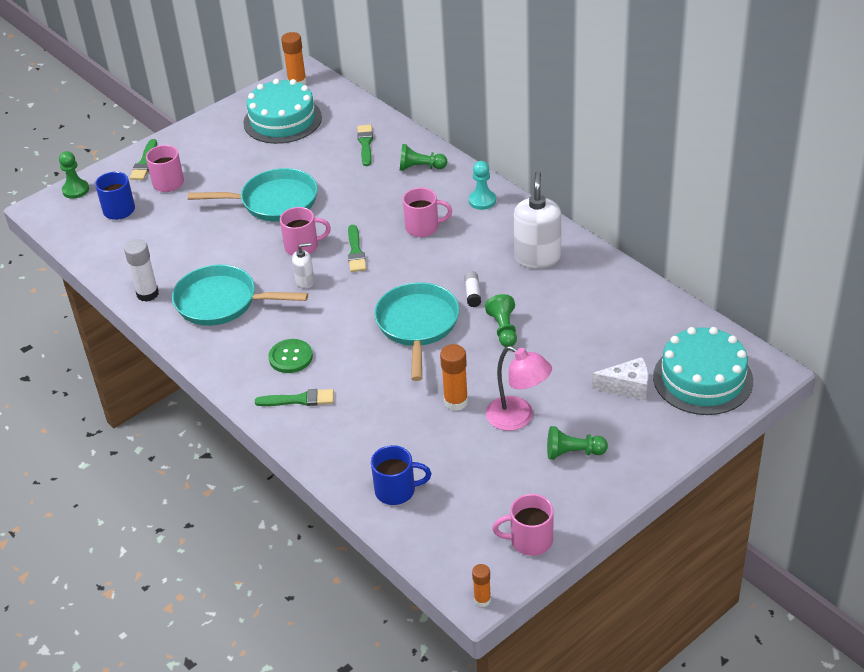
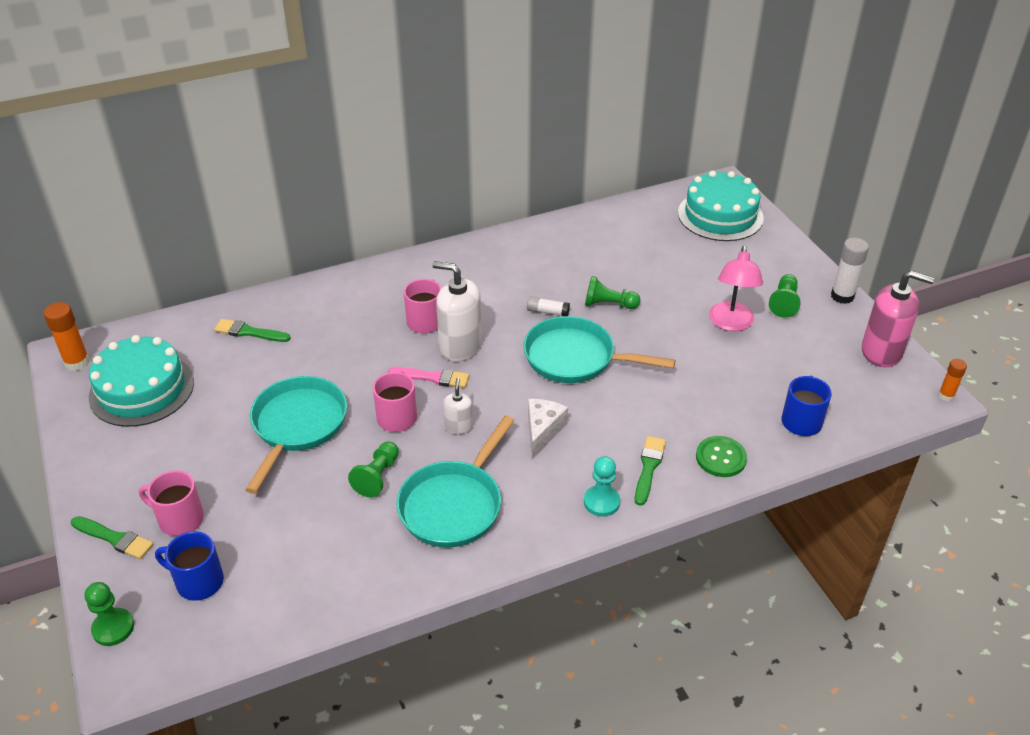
camera: 75 degrees left, 0 degrees up
white glue stick [124,239,159,302] -> white glue stick moved to [831,238,869,304]
green button [268,339,313,373] -> green button moved to [696,436,747,477]
green brush [348,225,366,272] -> pink brush [388,367,469,388]
green pawn [400,144,447,171] -> green pawn moved to [348,442,399,498]
orange glue stick [440,344,468,411] -> none
turquoise pawn [469,161,496,210] -> turquoise pawn moved to [584,456,620,517]
pink lamp [486,346,552,431] -> pink lamp turned 135 degrees clockwise [709,246,763,331]
pink mug [492,494,554,556] -> pink soap dispenser [862,271,934,367]
white soap dispenser [514,171,561,269] -> white soap dispenser moved to [432,261,482,362]
white cheese [592,357,649,400] -> white cheese moved to [528,399,568,459]

